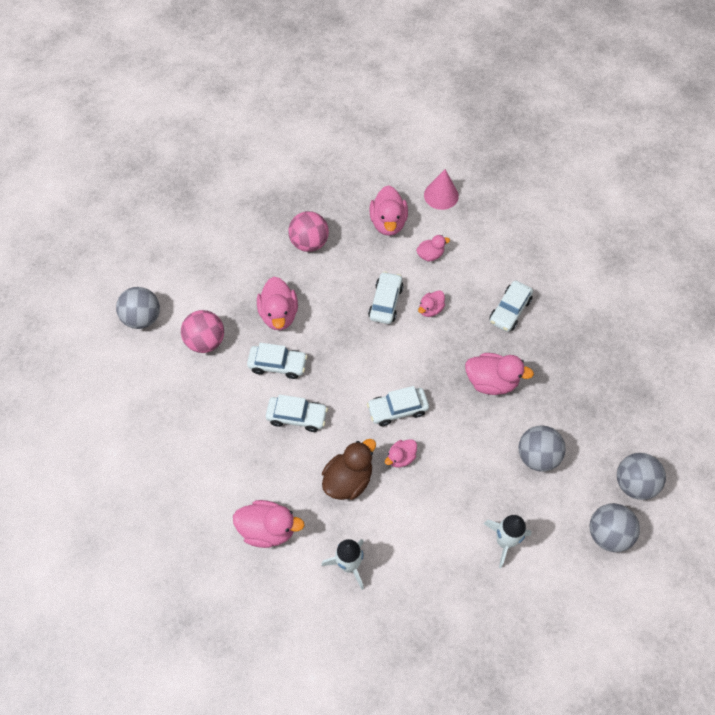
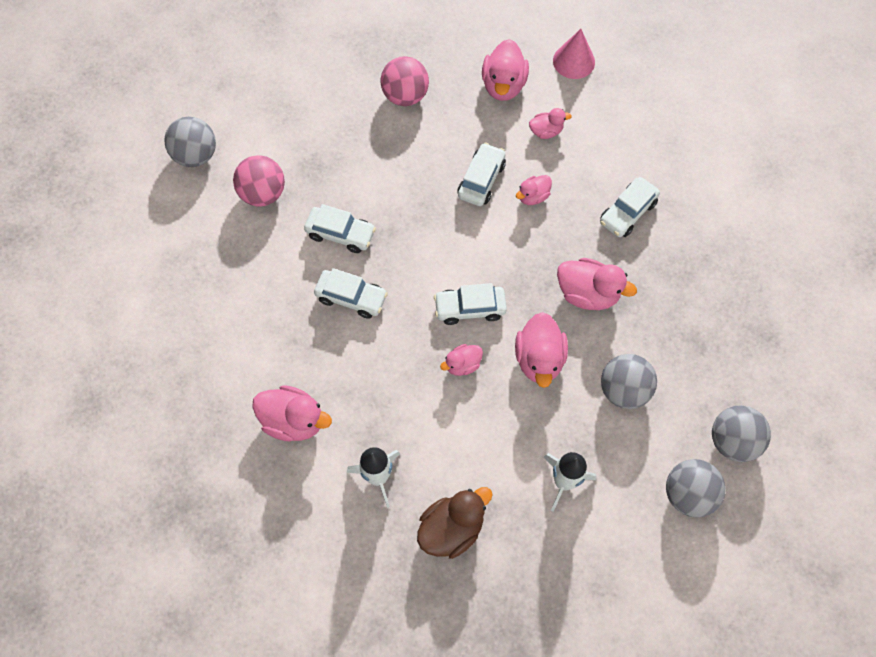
camera: 10 degrees right, 5 degrees up
pink duck [257,277,298,330] -> pink duck moved to [515,312,568,388]
brown duck [322,439,376,500] -> brown duck moved to [417,487,493,559]

